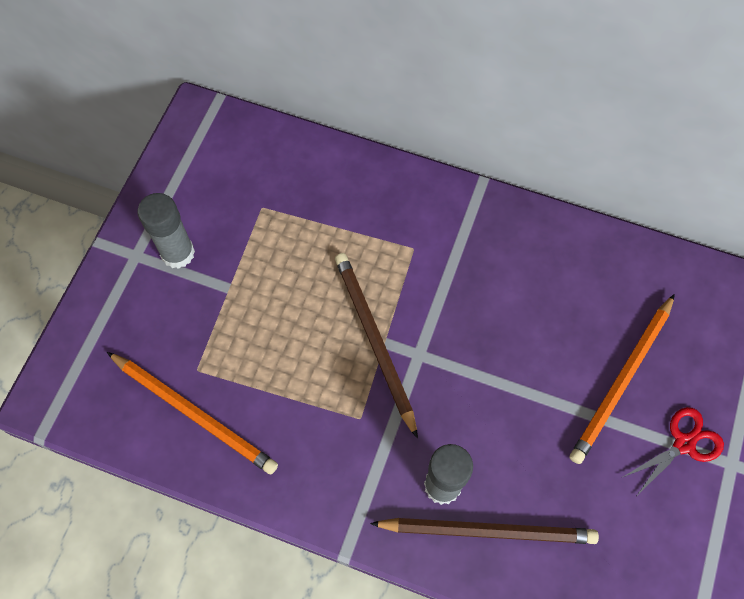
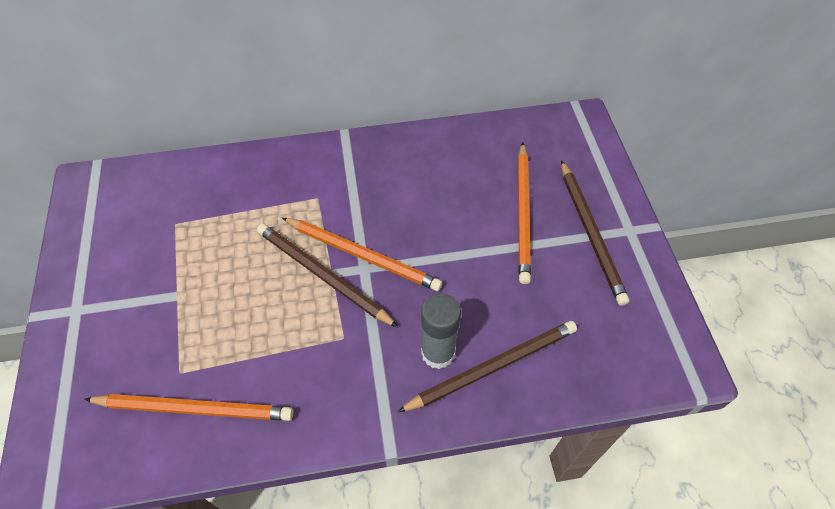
camera: 30 degrees left, 10 degrees down
grey glue stick [138,193,195,269] -> none
red scissors [623,407,724,495] -> brown pencil [561,160,629,306]
none -> orange pencil [282,218,443,291]

